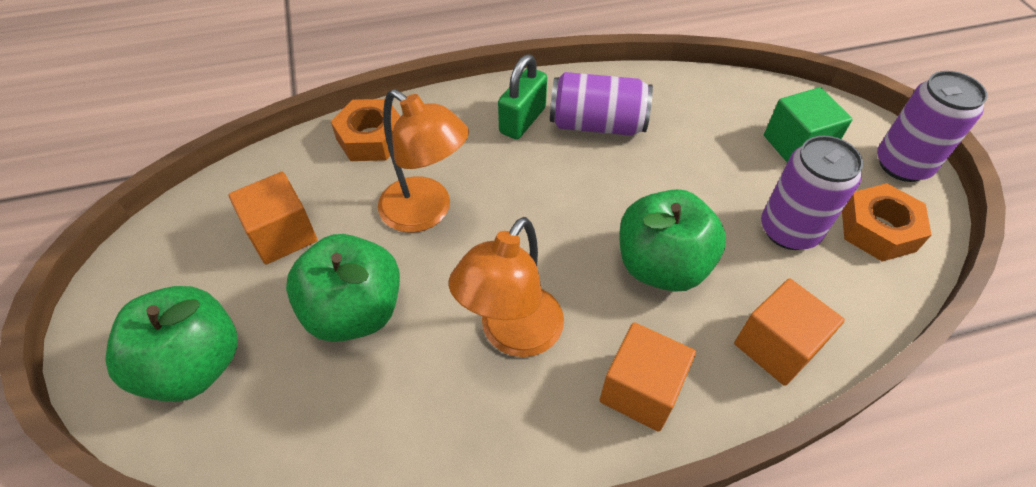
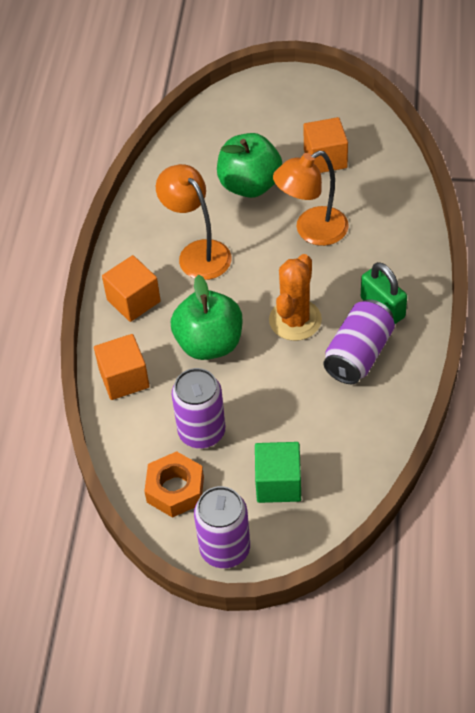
camera: 115 degrees right, 0 degrees up
green apple [105,286,238,402] -> none
orange nut [331,99,401,161] -> none
none -> orange cactus [269,254,322,341]

